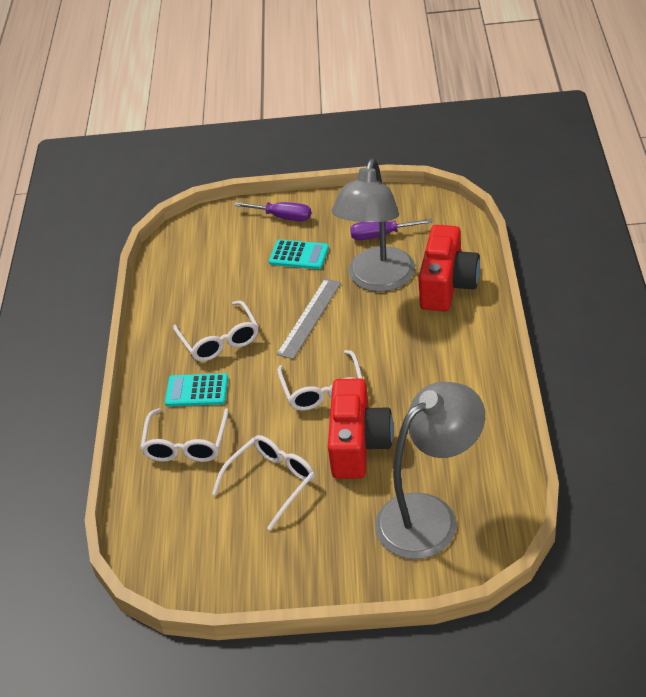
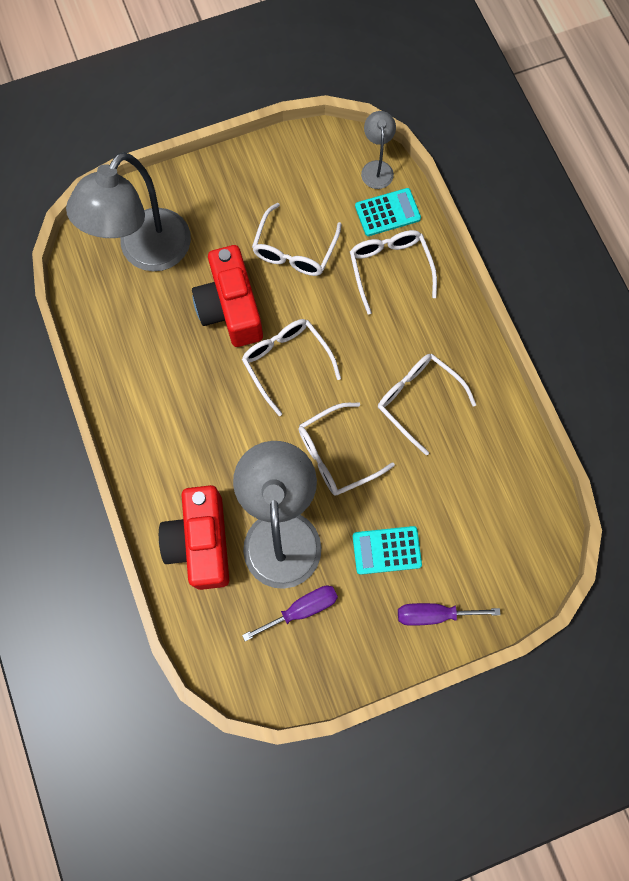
camera: 155 degrees right, 30 degrees up
turquoise calculator [165,373,228,406] -> turquoise calculator moved to [355,188,421,236]
grey ruler [276,278,341,359] -> white glasses [299,403,395,495]
none -> grey lamp [361,111,396,189]

